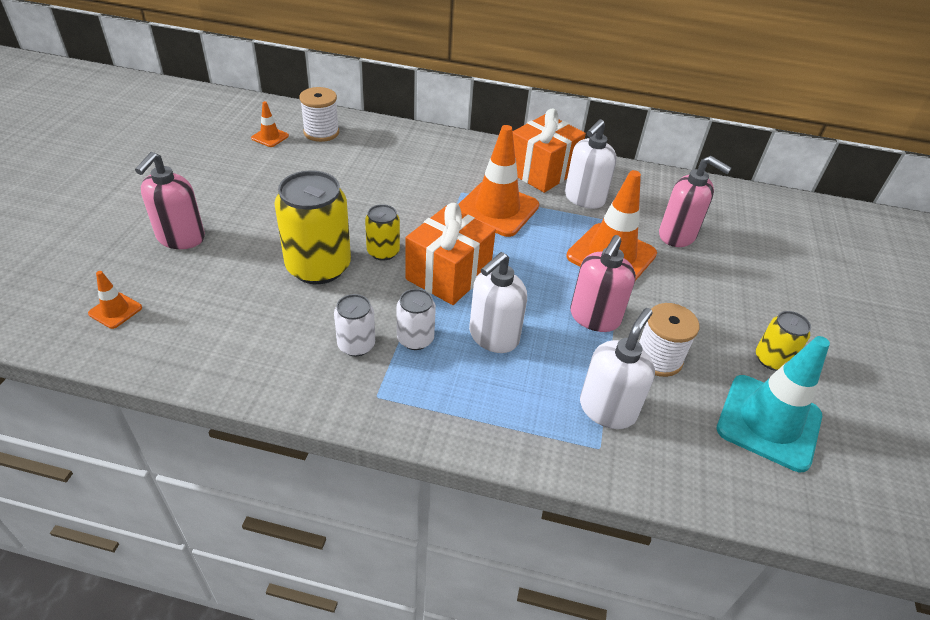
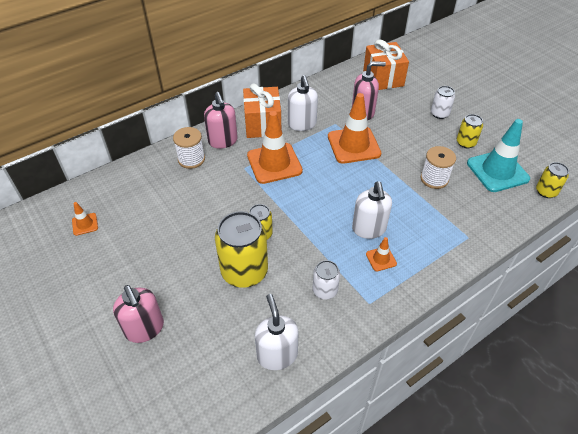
camera: 45 degrees left, 5 degrees up
orange traffic cone [88,271,142,329] -> orange traffic cone moved to [366,237,397,271]
white spool [299,87,339,142] -> white spool moved to [173,127,205,169]
white can [397,289,436,350] -> white can moved to [431,86,455,119]
orange gift [405,203,496,305] -> orange gift moved to [363,39,409,90]
pink soap dispenser [570,235,636,332] -> pink soap dispenser moved to [204,92,238,149]
white soap dispenser [580,308,655,429] -> white soap dispenser moved to [255,294,299,370]
none -> yellow can [536,162,569,198]

